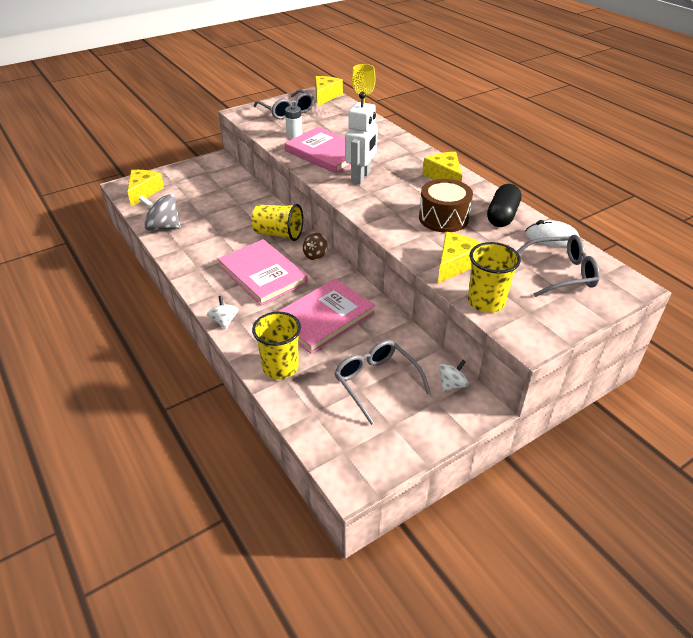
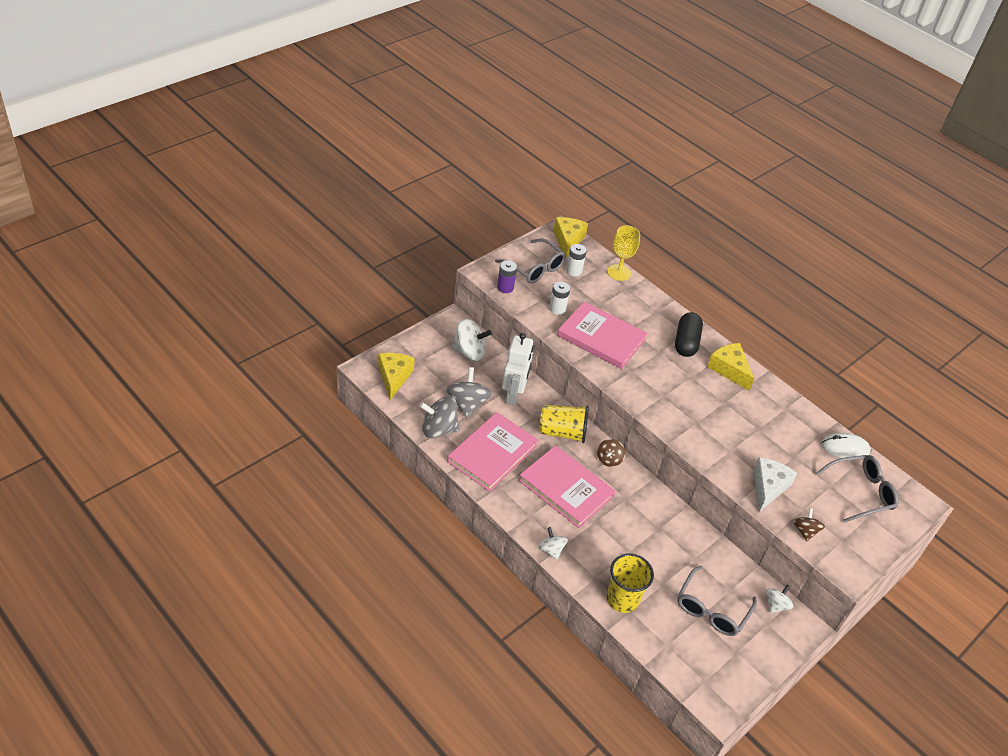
camera: 15 degrees left, 5 degrees up
pink book [277,278,375,354] -> pink book moved to [447,412,538,492]
grey glasses [334,340,430,425] -> grey glasses turned 105 degrees counterclockwise [678,566,757,636]
white robot [345,92,378,185] -> white robot moved to [502,333,533,406]
brown drum [419,179,473,233] -> none
yellow cheese [438,232,481,283] -> white cheese [753,457,797,512]
yellow cup [468,242,521,313] -> brown spinning top [793,508,825,542]
black capsule [487,184,522,227] -> black capsule moved to [675,312,703,357]
none -> grey spinning top [446,367,492,418]
none -> white spinning top [451,319,492,361]
none -> purple battery [497,260,517,293]
none -> white battery [566,244,587,276]

